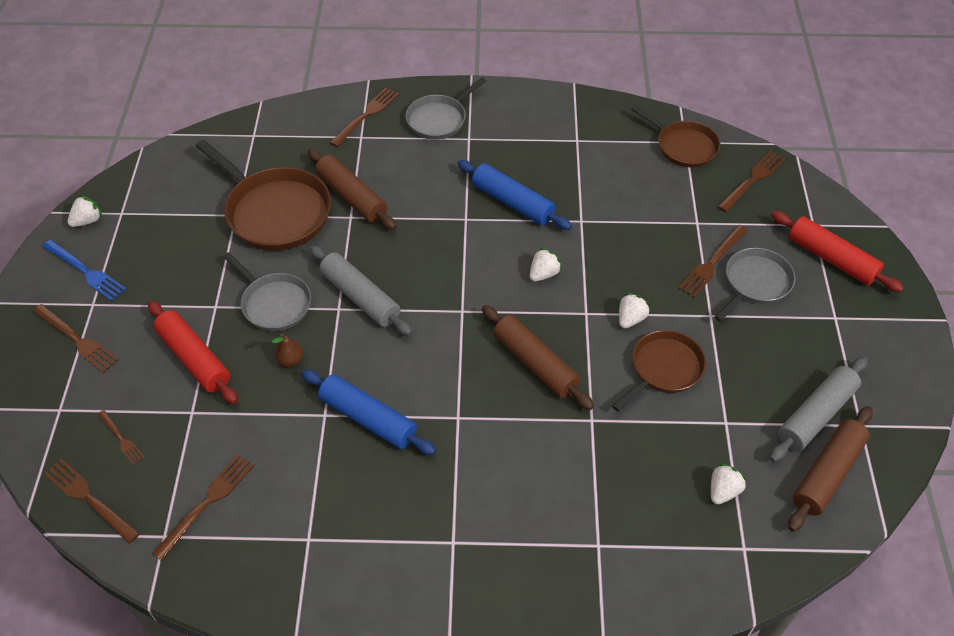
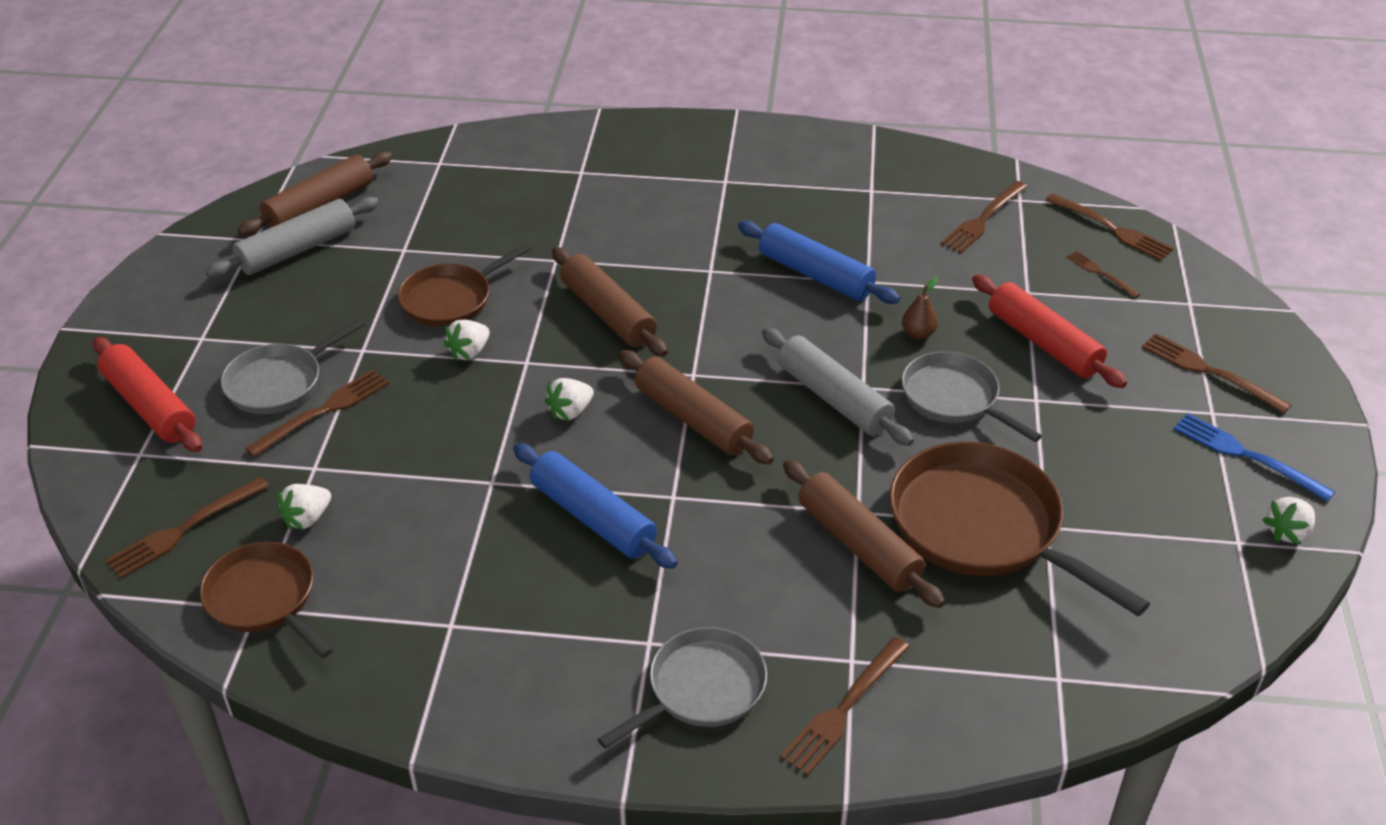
camera: 175 degrees left, 10 degrees down
white strawberry [711,463,747,504] -> white strawberry moved to [277,484,331,530]
none -> brown rolling pin [619,350,774,464]

